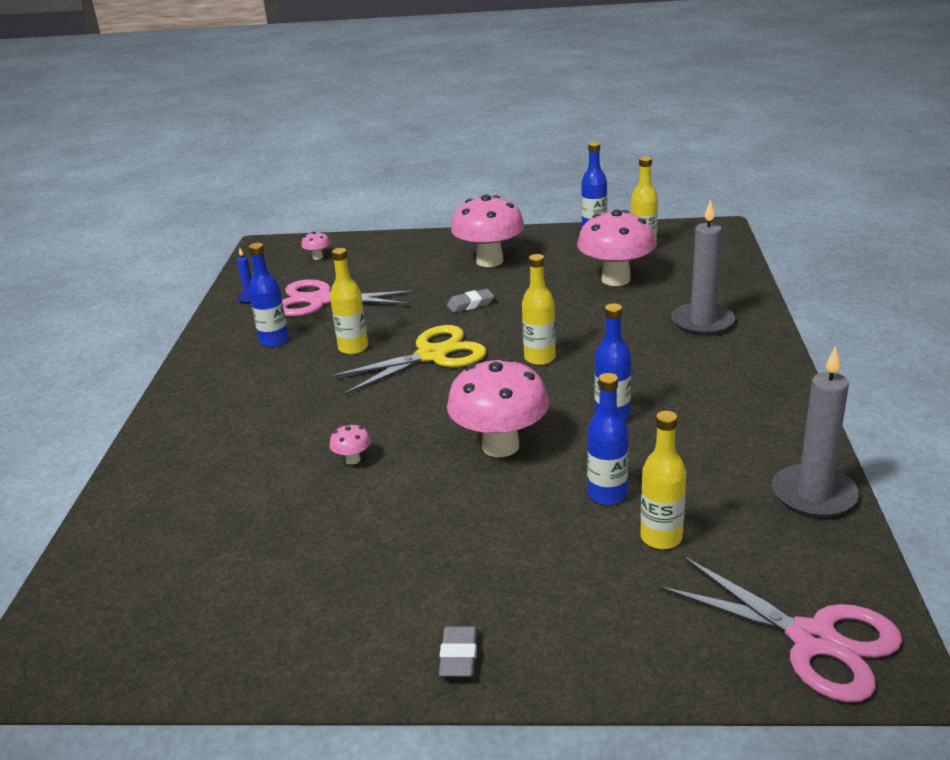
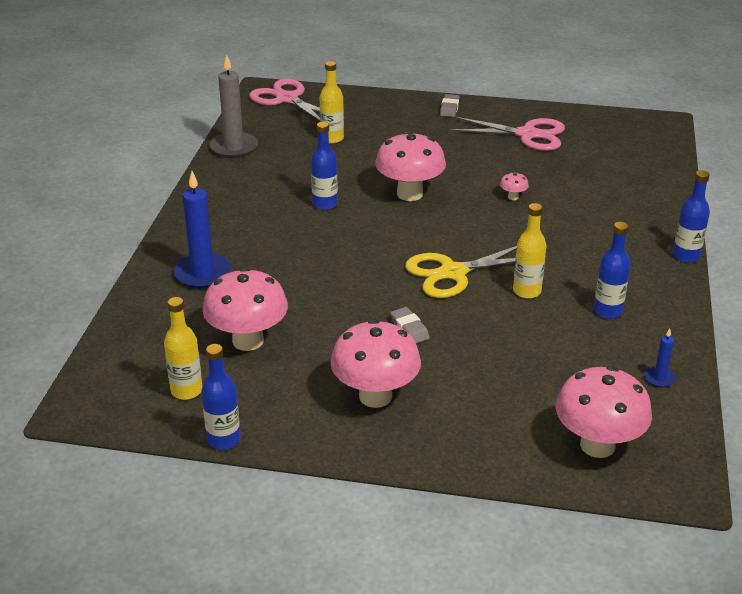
camera: 175 degrees left, 5 degrees up
pink scissors [282,279,415,317] -> pink scissors moved to [449,116,565,151]
pink mushroom [301,231,330,260] -> pink mushroom [556,366,652,458], size x2.44
grey eraser [447,289,494,313] -> grey eraser turned 75 degrees clockwise [390,307,430,344]
yellow bottle [522,254,556,365] -> none
blue bottle [587,373,629,505] -> blue bottle moved to [673,170,710,263]
grey candle [671,200,735,335] -> blue candle [174,171,231,289]

